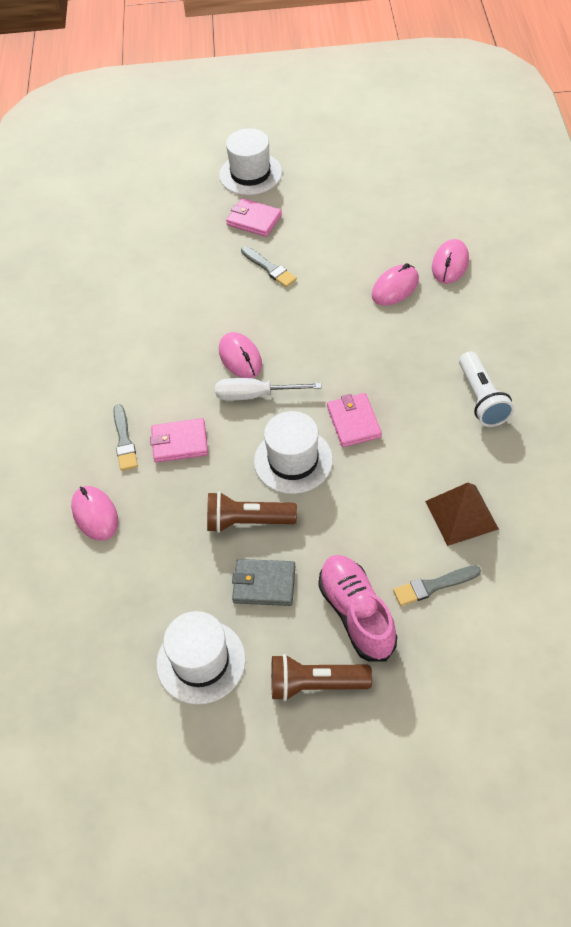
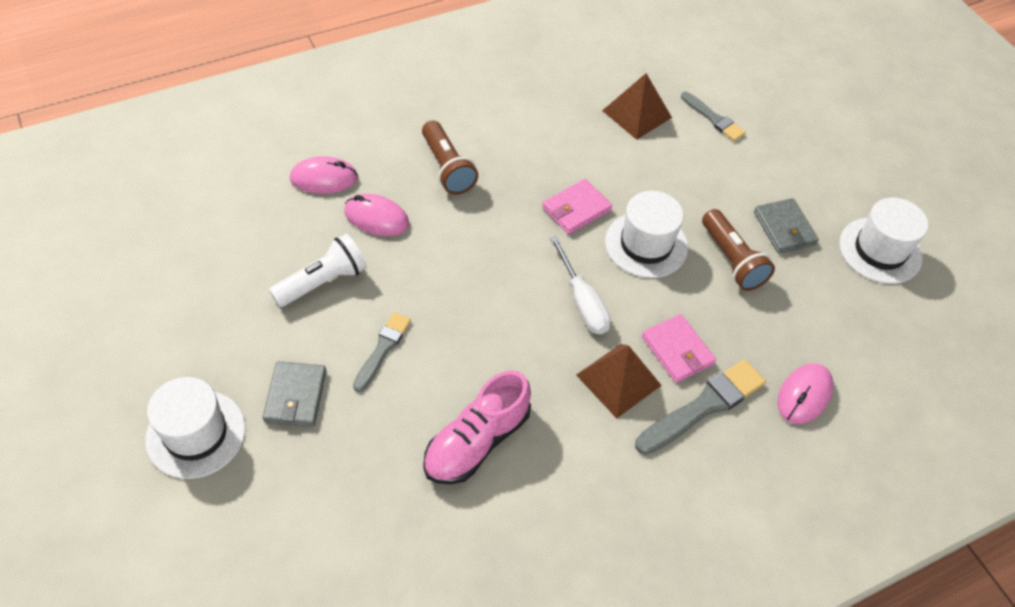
camera: 120 degrees left, 0 degrees up
grey brush [113,404,138,471] -> grey brush [635,359,766,455], size x1.60
pink mouse [219,332,262,378] -> none
pink wallet [226,198,282,237] -> grey wallet [263,361,326,427]
brown flashlight [271,654,372,701] -> brown flashlight moved to [422,120,478,195]
pink shoe [318,555,397,662] -> pink shoe moved to [423,370,531,484]
white flashlight [459,351,514,427] -> white flashlight moved to [269,234,367,307]
none -> brown pyramid [576,344,662,418]

